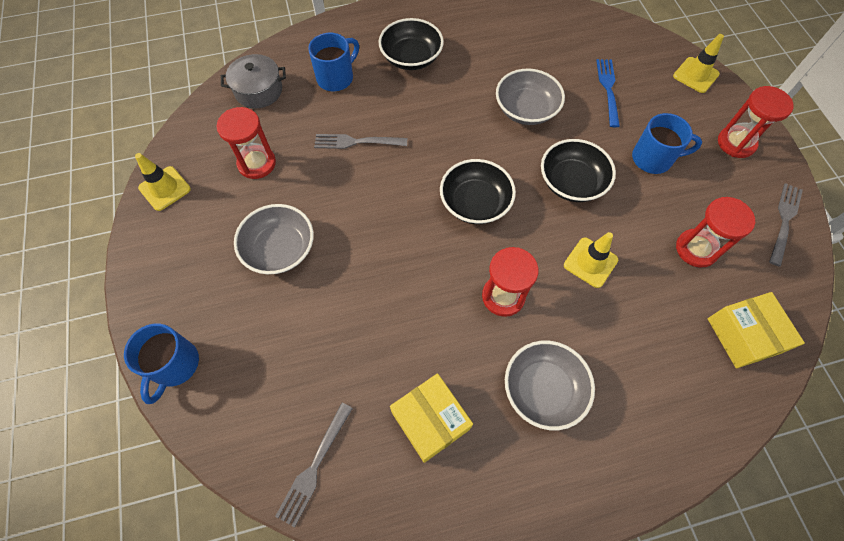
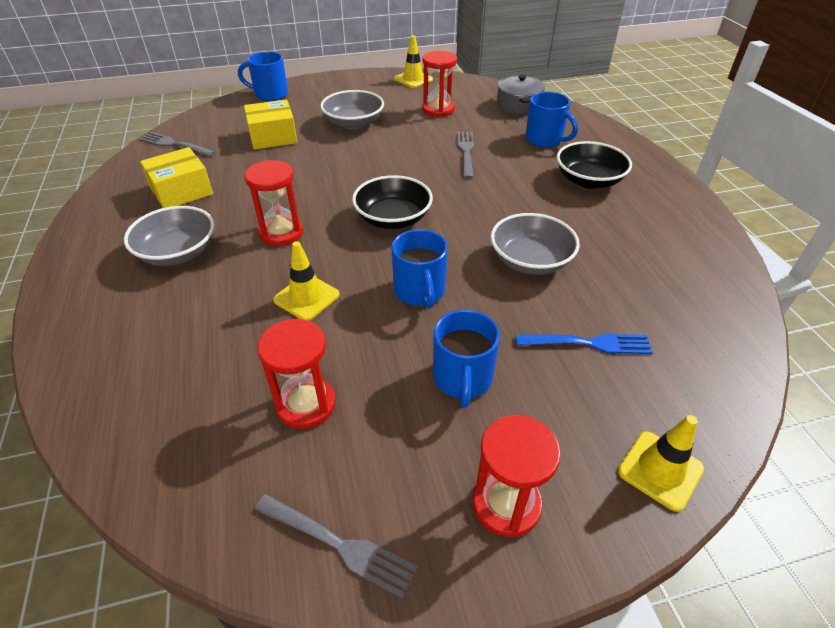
camera: 90 degrees right, 20 degrees down
black bowl [541,139,616,202] -> blue mug [391,229,448,309]
yellow box [708,292,805,368] -> yellow box moved to [244,99,297,150]

